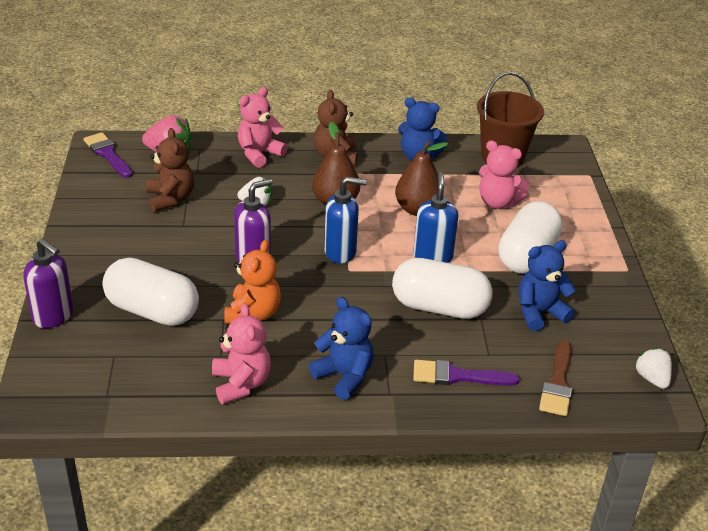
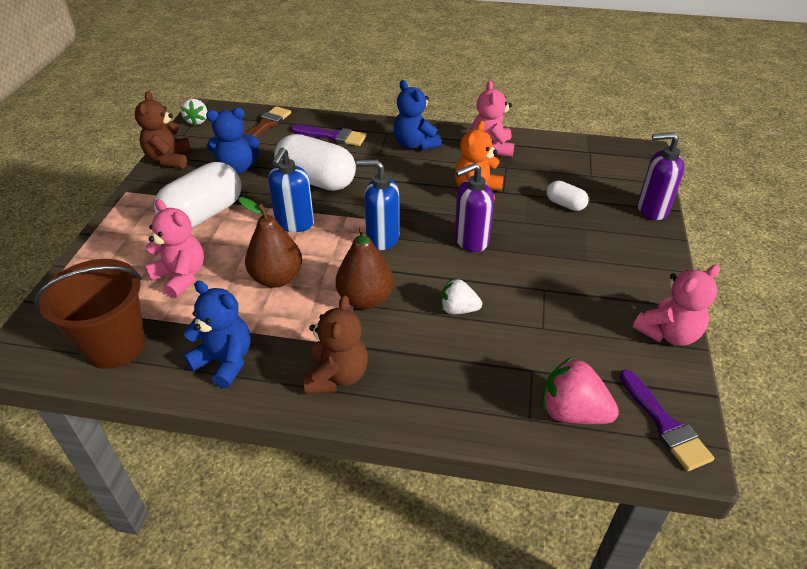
camera: 165 degrees left, 5 degrees up
purple soap dispenser [23,238,74,328] -> purple soap dispenser turned 45 degrees counterclockwise [638,132,685,220]
white capsule [103,257,199,326] -> white capsule [547,181,589,211], size x0.48
brown teddy bear [147,128,194,212] -> brown teddy bear moved to [135,91,191,168]
pink teddy bear [238,87,288,168] -> pink teddy bear moved to [633,264,720,346]

